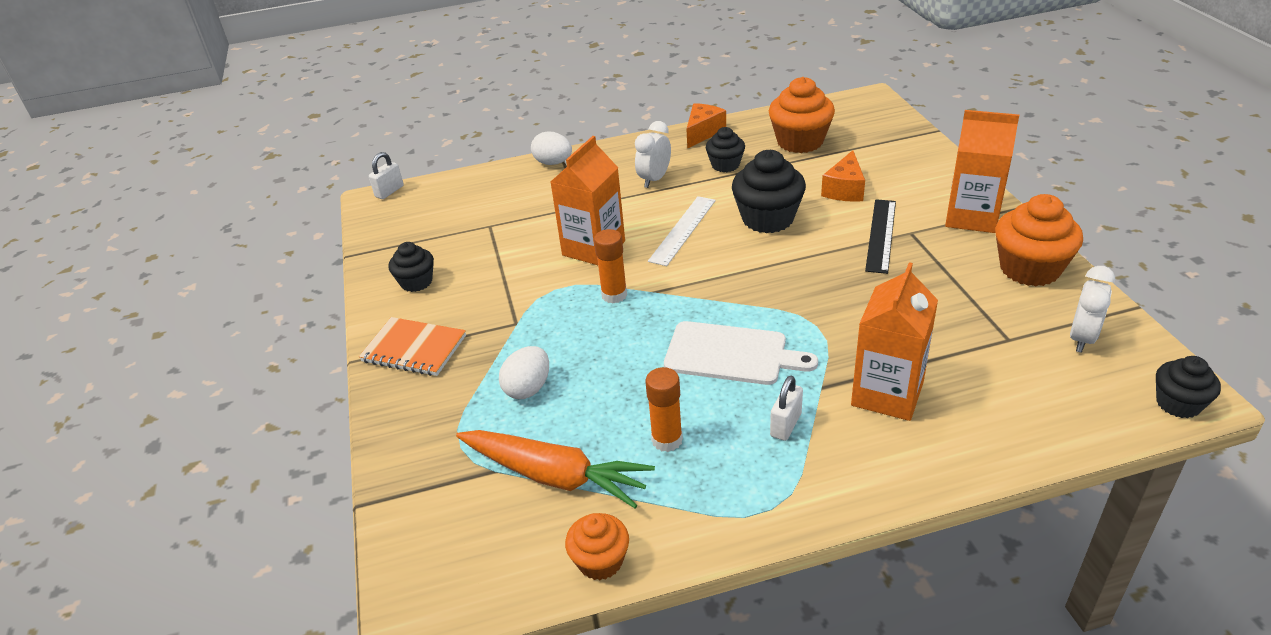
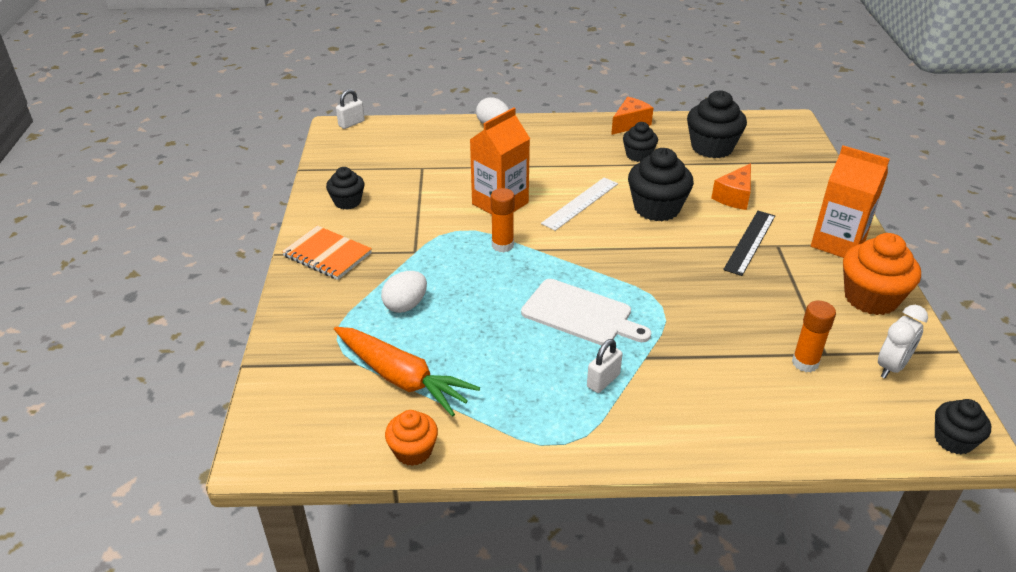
camera: 10 degrees right, 0 degrees up
white clock [635,121,671,188] -> none
orange glue stick [645,367,683,452] -> orange glue stick moved to [792,301,836,372]
orange cupcake [769,77,835,153] -> black cupcake [687,90,747,158]
orange carton [851,262,938,421] -> none

